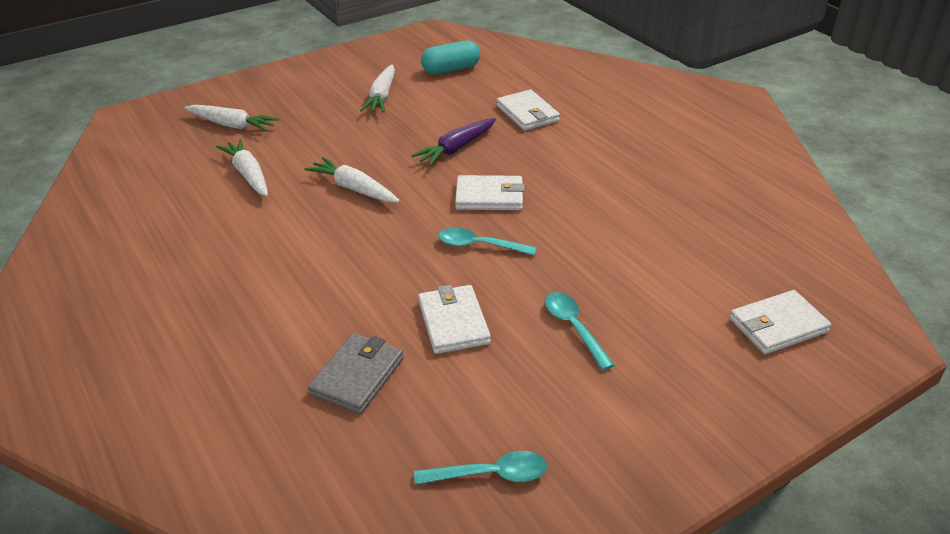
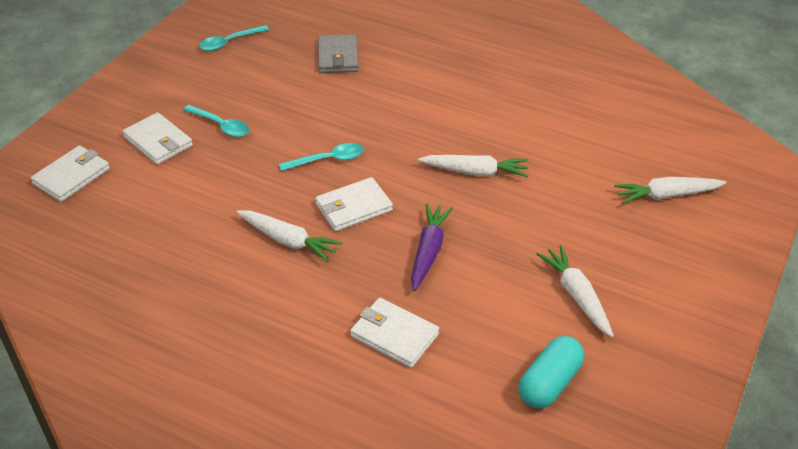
camera: 150 degrees right, 5 degrees up
white carrot [216,139,268,196] -> white carrot moved to [236,210,342,262]
white wallet [418,285,491,354] -> white wallet moved to [123,113,193,165]

